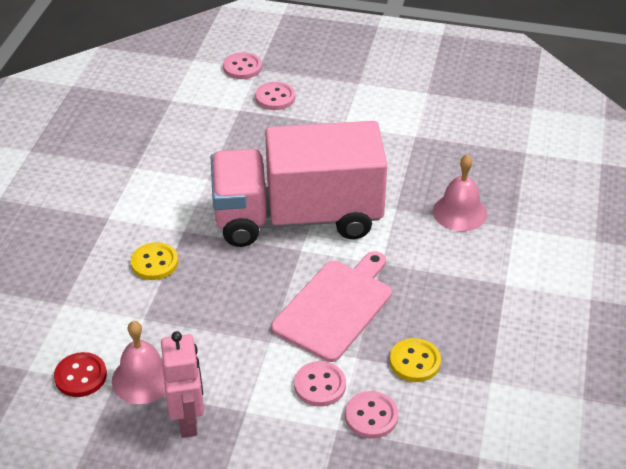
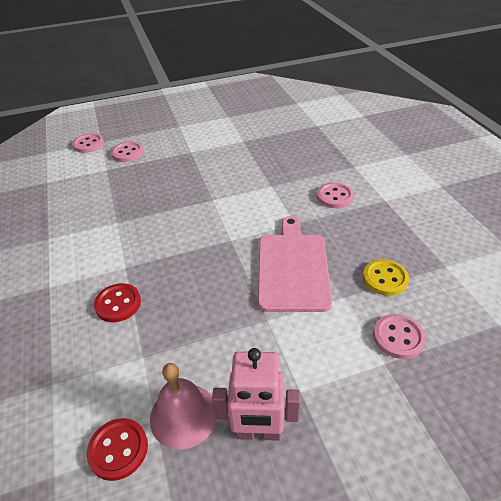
camera: 30 degrees left, 0 degrees up
yellow button [131,242,178,280] -> red button [94,283,141,322]
pink robot [161,331,204,438] -> pink robot turned 135 degrees clockwise [212,348,300,441]
pink truck [211,121,387,247] -> none
pink button [294,361,346,406] -> pink button moved to [317,182,354,208]
pink bell [433,154,487,231] -> none

